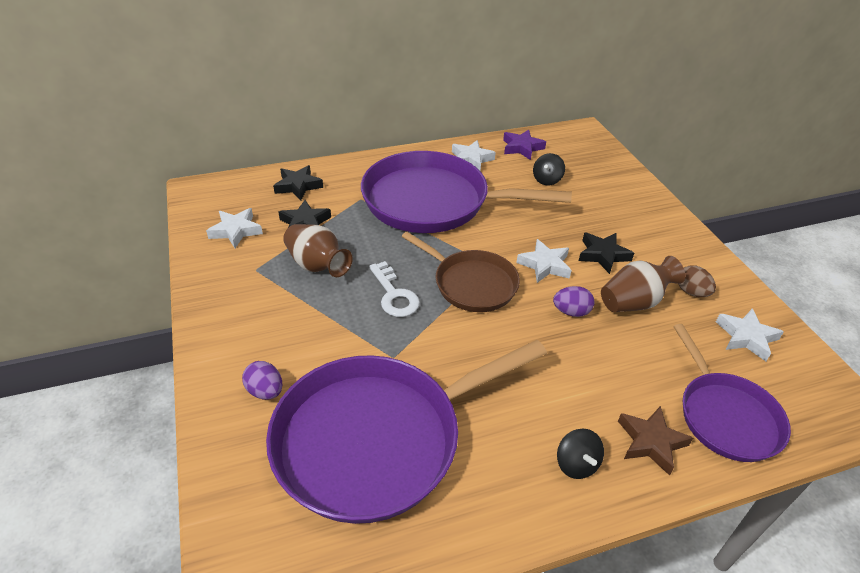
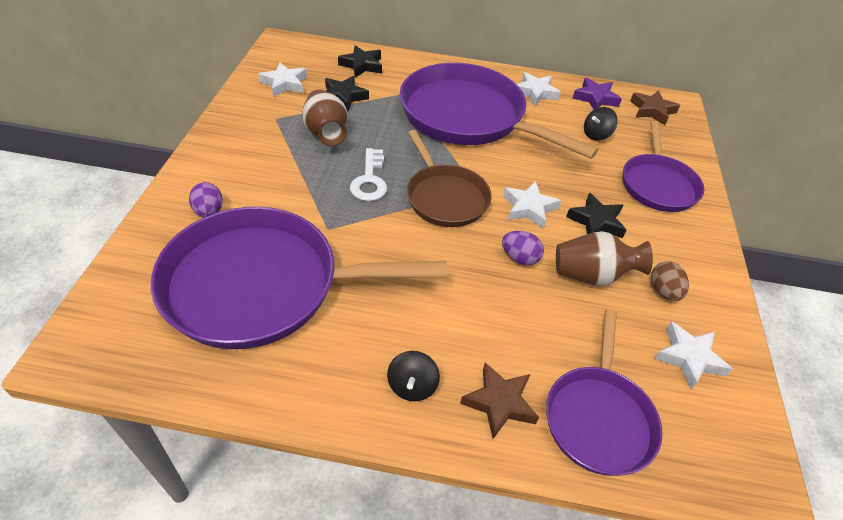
camera: 25 degrees right, 5 degrees up
none -> purple pan [623,121,704,212]
none -> brown star [630,90,680,125]

